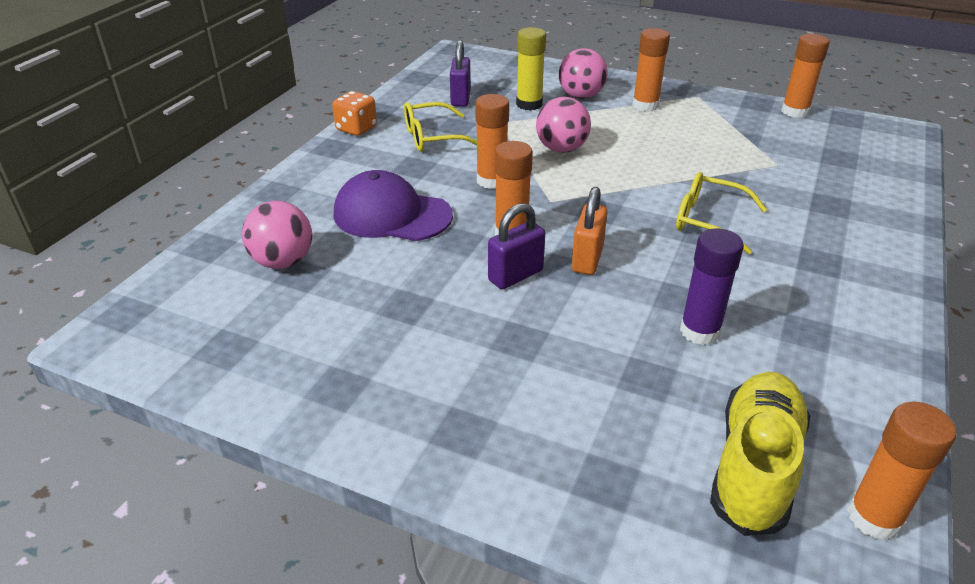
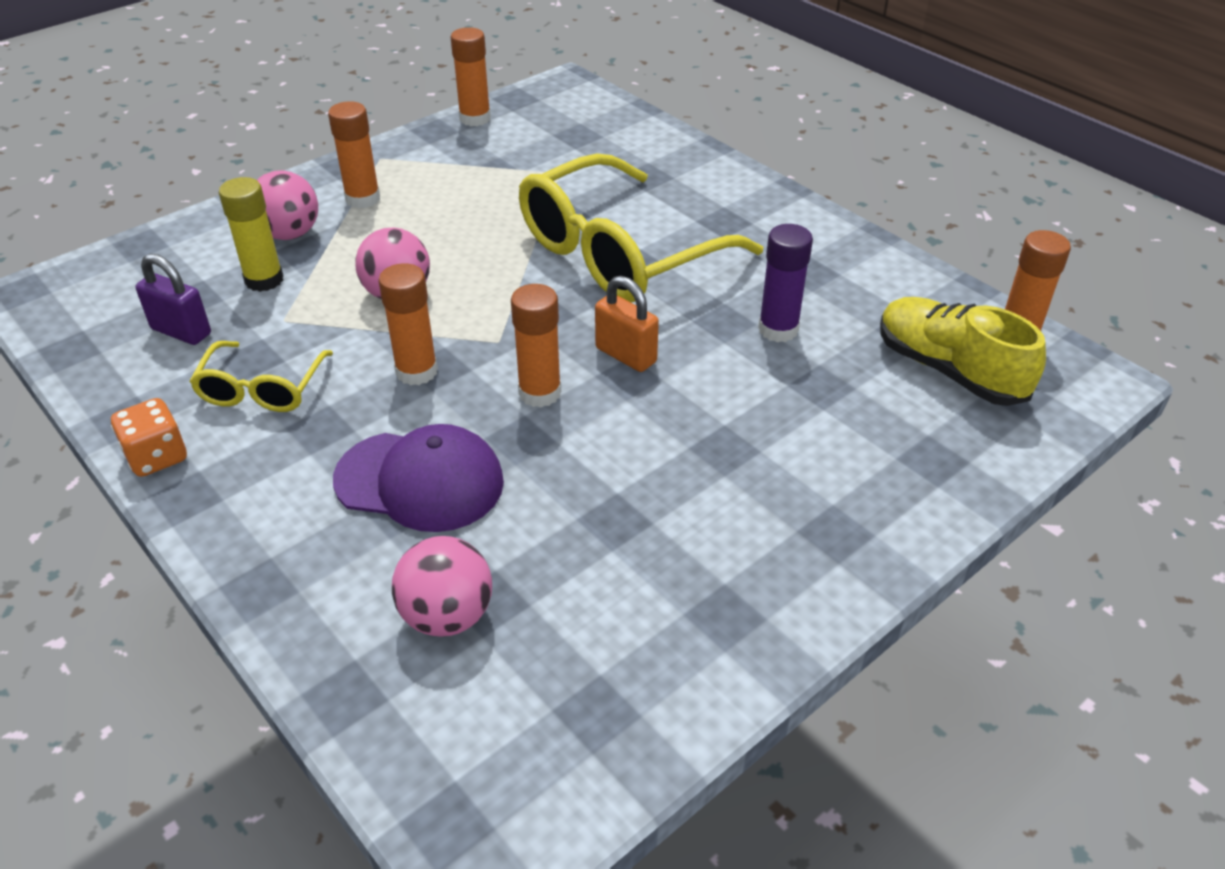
camera: 65 degrees left, 5 degrees up
purple cap [334,170,453,241] -> purple cap turned 120 degrees counterclockwise [333,424,504,532]
purple padlock [488,203,545,289] -> none
yellow glasses [676,172,767,254] -> yellow glasses [519,153,763,303], size x2.02

